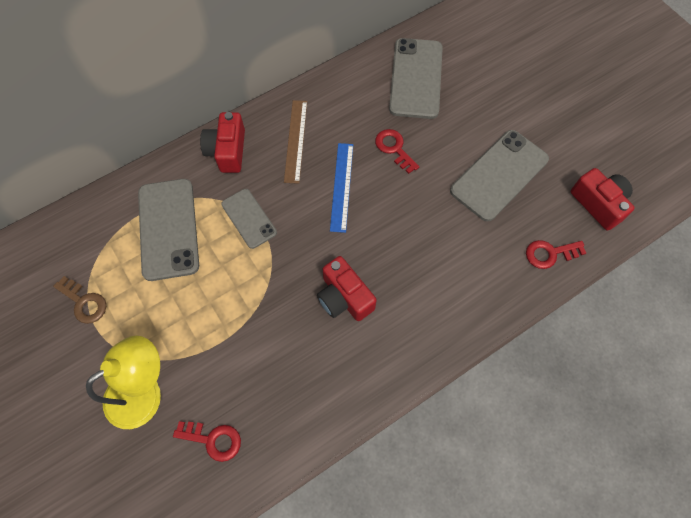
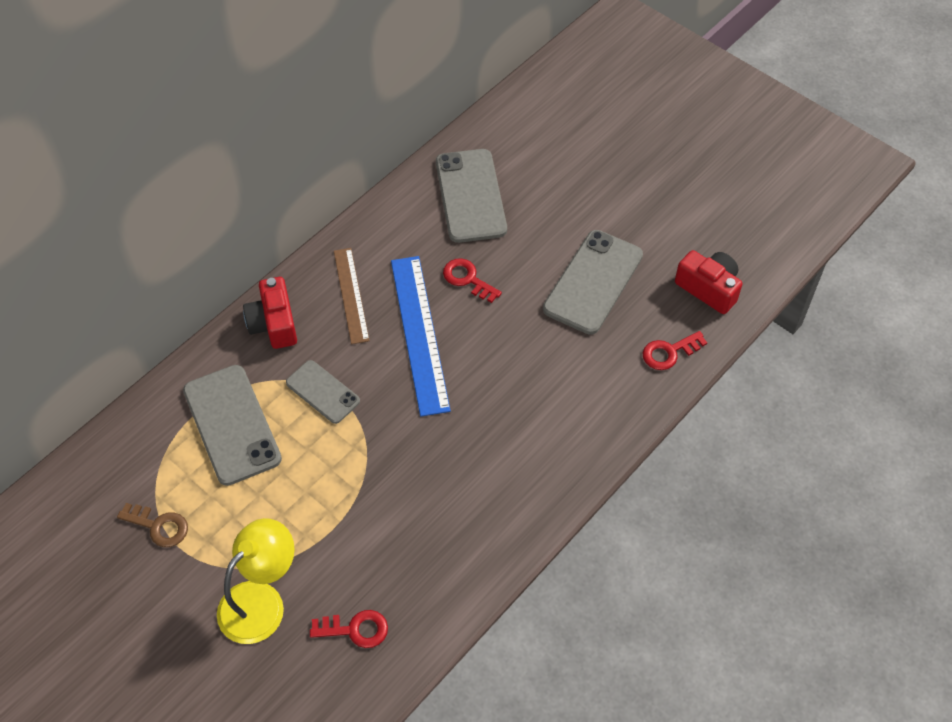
camera: 15 degrees left, 10 degrees down
red camera [317,256,377,321] -> none
blue ruler [330,143,353,233] -> blue ruler [391,256,451,417], size x1.59

